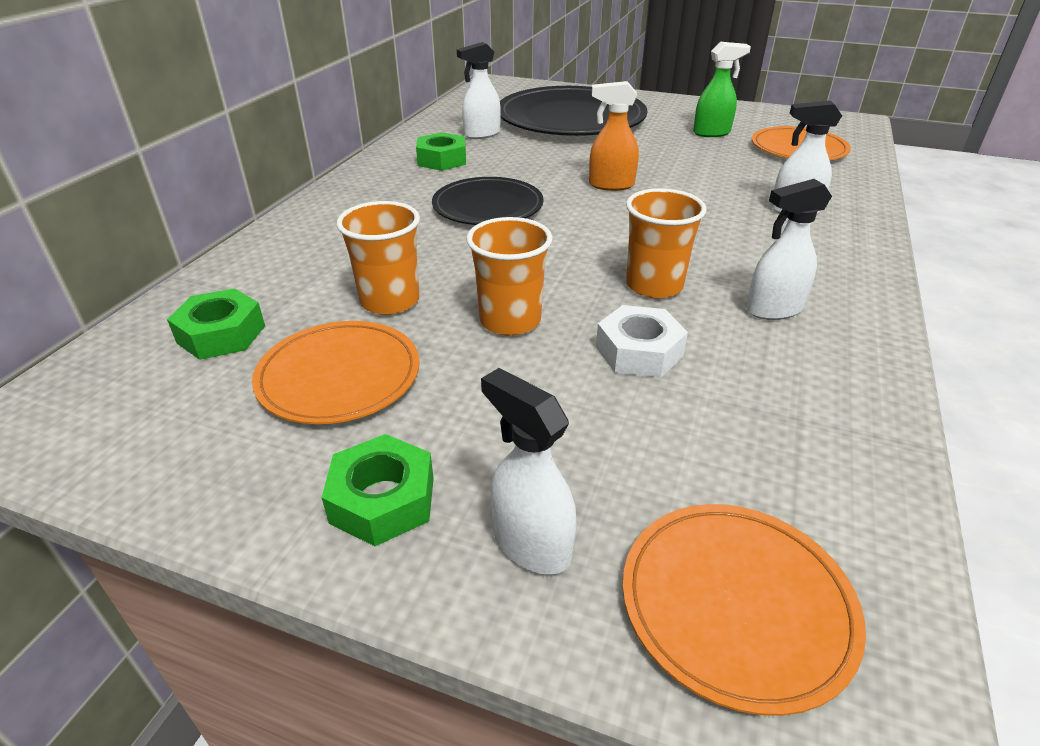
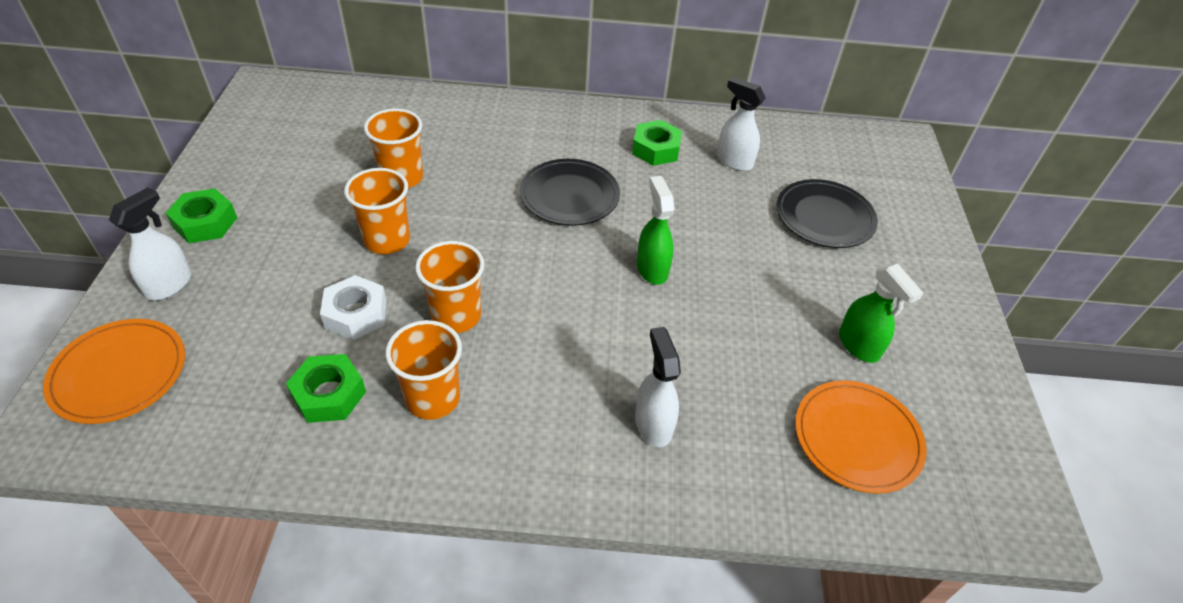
camera: 70 degrees right, 10 degrees up
green nut [167,288,265,360] -> green nut moved to [286,354,366,423]
orange plate [252,321,420,424] -> none
black plate [500,86,648,136] -> black plate [776,179,878,248], size x0.57
orange spray bottle [589,81,639,191] -> green spray bottle [637,176,675,285]
white spray bottle [746,179,832,320] -> orange cup [386,320,462,420]

